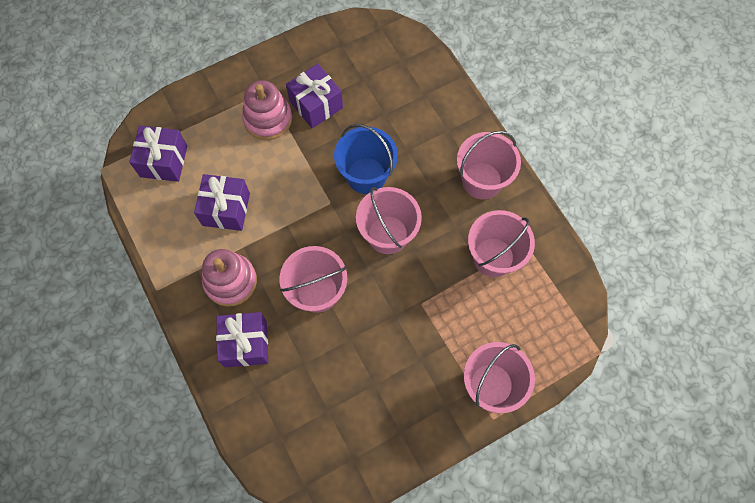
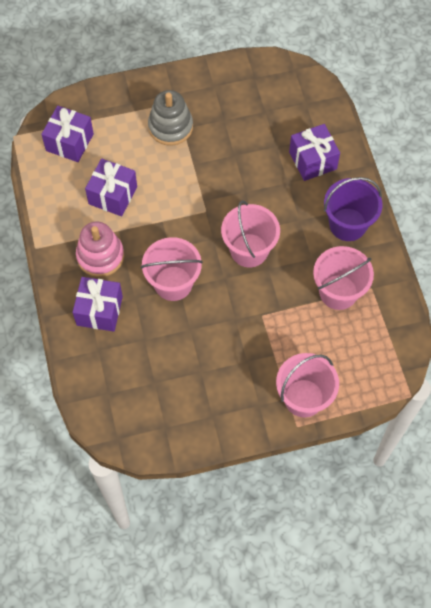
camera: 15 degrees right, 5 degrees down
pink stacking toy [242,80,292,140] -> grey stacking toy [148,90,193,146]
purple gift [286,64,343,128] -> purple gift moved to [289,124,340,181]
blue bucket [334,124,398,194] -> none
pink bucket [457,131,521,199] -> purple bucket [324,177,383,241]

